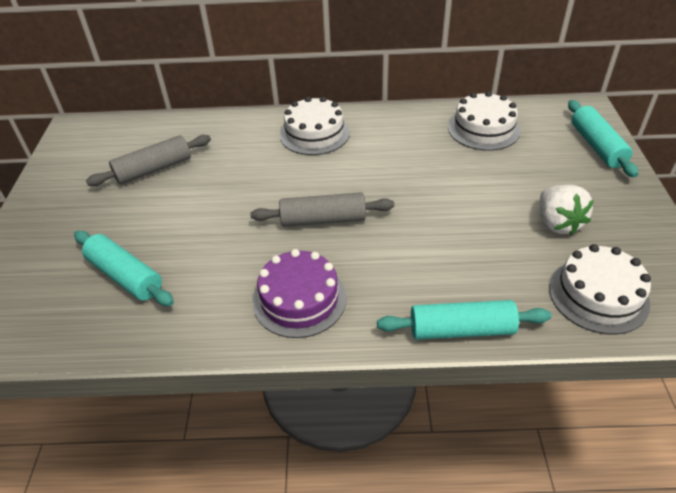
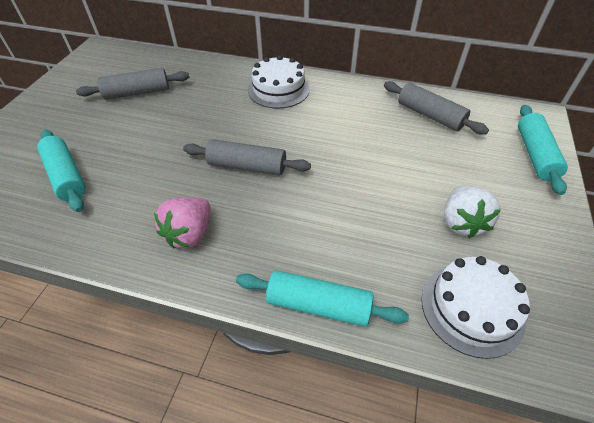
camera: 15 degrees right, 5 degrees up
purple cake [253,249,347,338] -> pink strawberry [154,197,211,248]
white cake [448,91,520,151] -> grey rolling pin [384,81,489,134]

